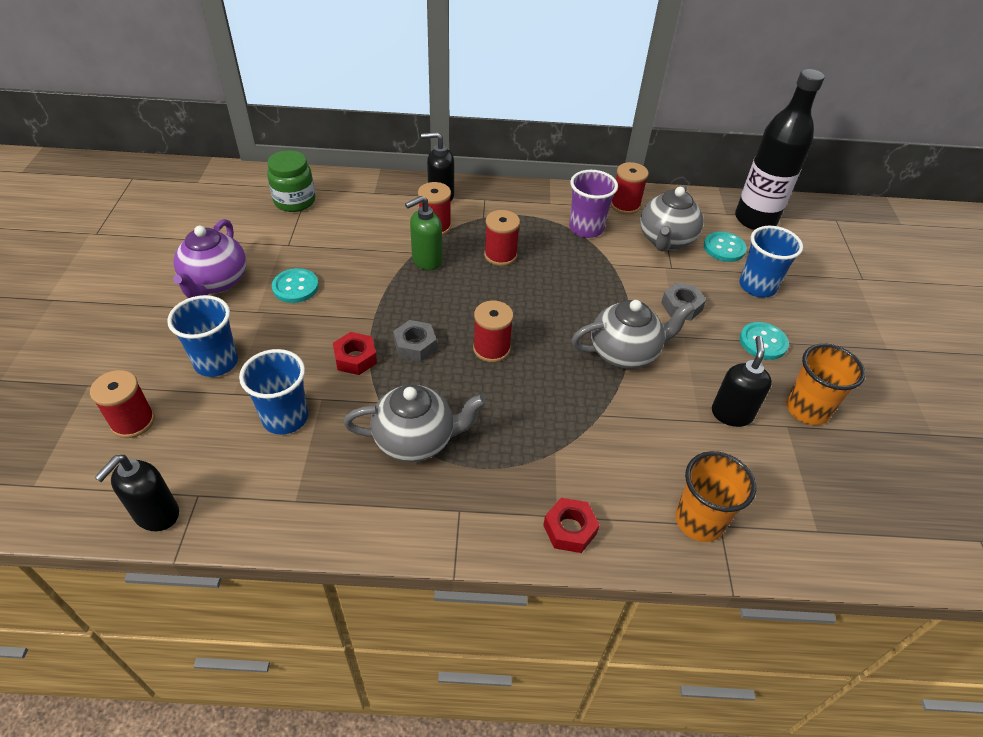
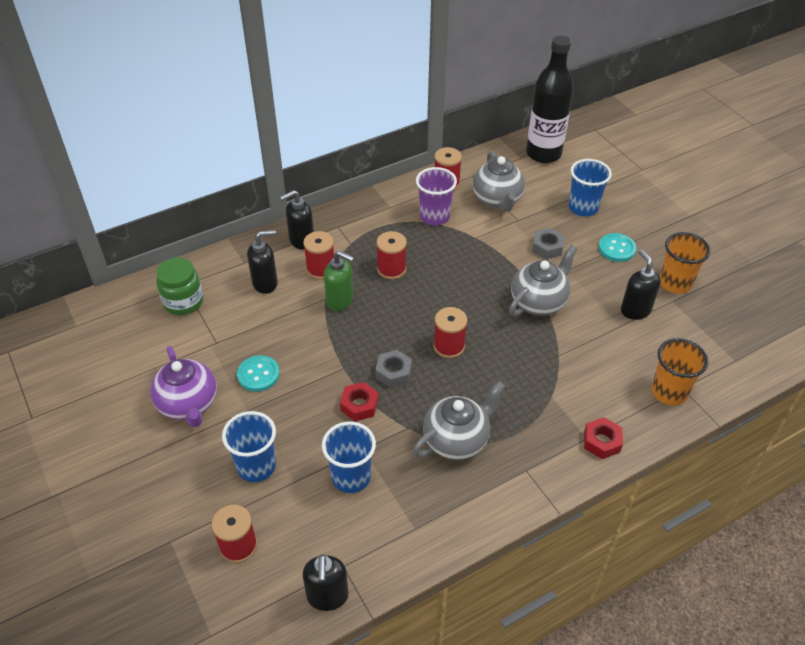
camera: 30 degrees left, 0 degrees up
green soap dispenser [405,195,442,270] -> green soap dispenser turned 90 degrees counterclockwise [324,250,354,311]
turquoise button [704,232,747,262] -> none
none -> black soap dispenser [247,230,278,294]

